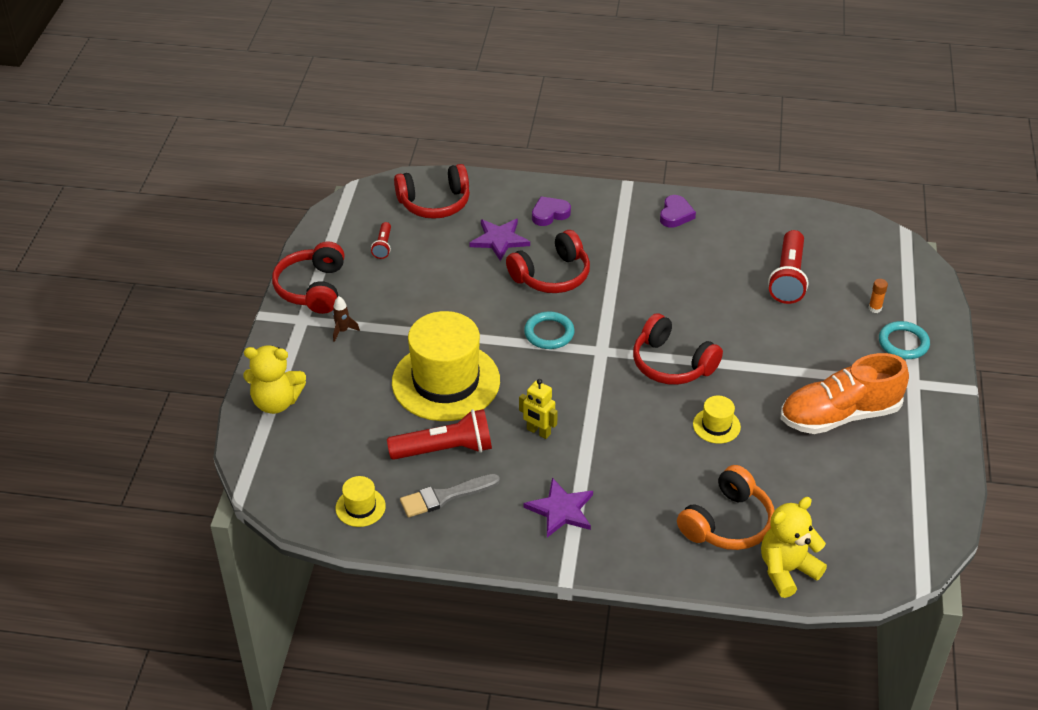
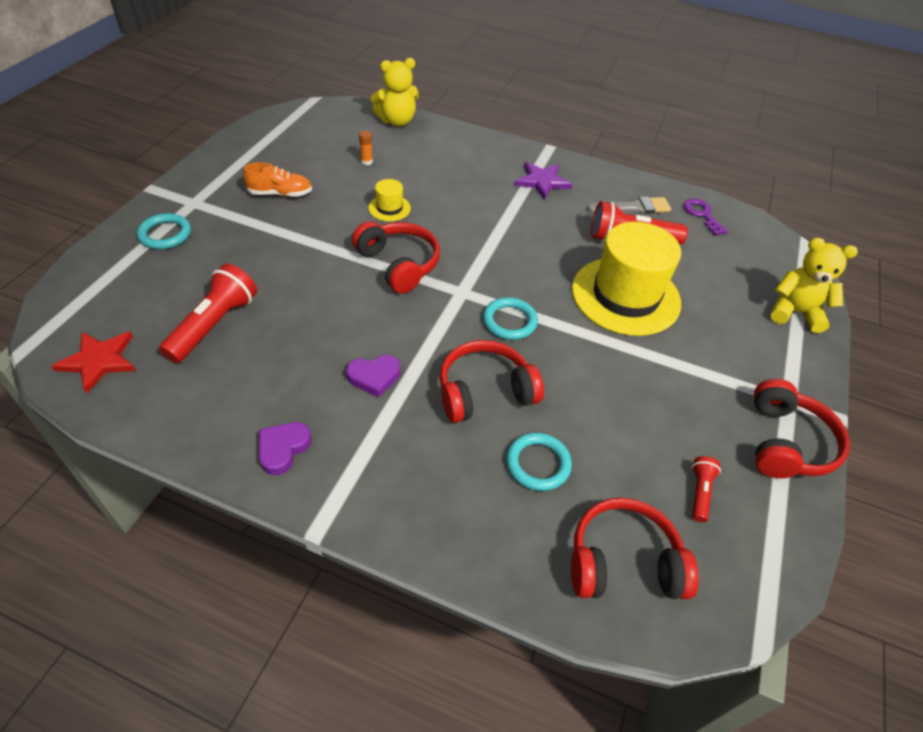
camera: 170 degrees left, 5 degrees up
brown rocket [332,296,360,342] -> none
yellow hat [336,476,386,527] -> purple key [684,198,728,236]
purple star [469,219,530,261] -> turquoise ring [506,433,572,491]
yellow robot [519,379,558,439] -> none
purple heart [532,196,571,226] -> purple heart moved to [346,355,400,398]
orange headphones [677,465,774,550] -> none
orange shoe [781,353,909,434] -> orange shoe [243,162,312,197], size x0.55
orange glue stick [868,279,888,313] -> orange glue stick moved to [359,131,373,165]
none -> red star [51,332,136,394]

